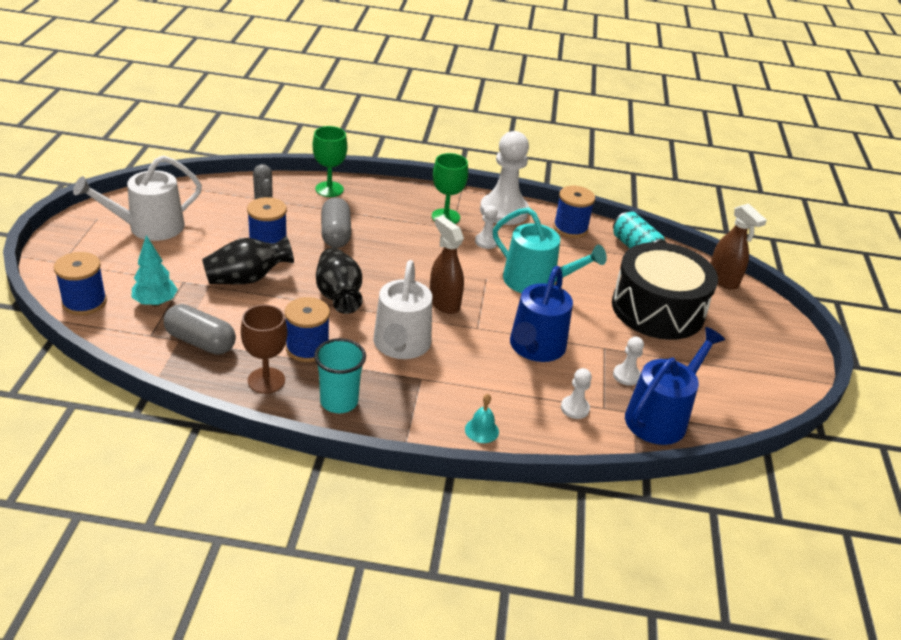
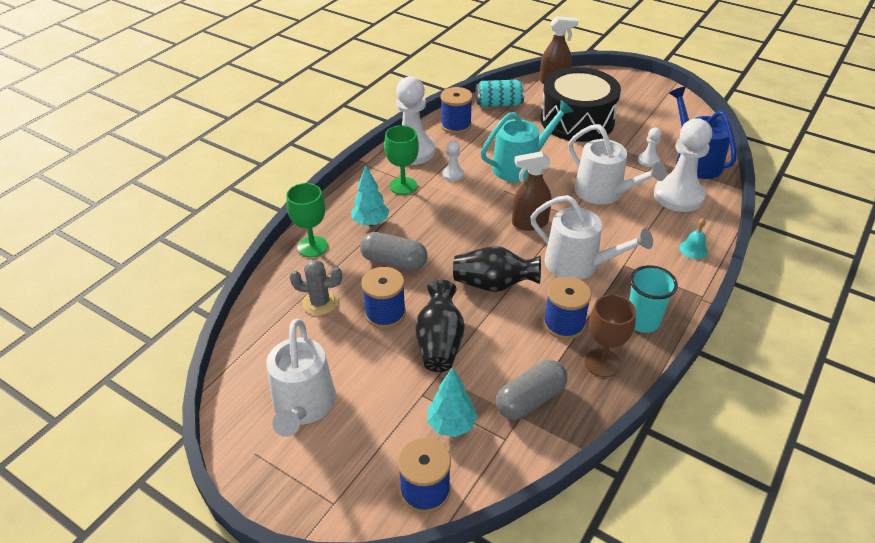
camera: 60 degrees left, 5 degrees up
blue watering can [510,266,573,362] -> white watering can [568,124,666,204]
white pawn [561,368,592,419] -> white pawn [654,118,712,212], size x2.19
none -> turquoise tree [351,166,389,226]

